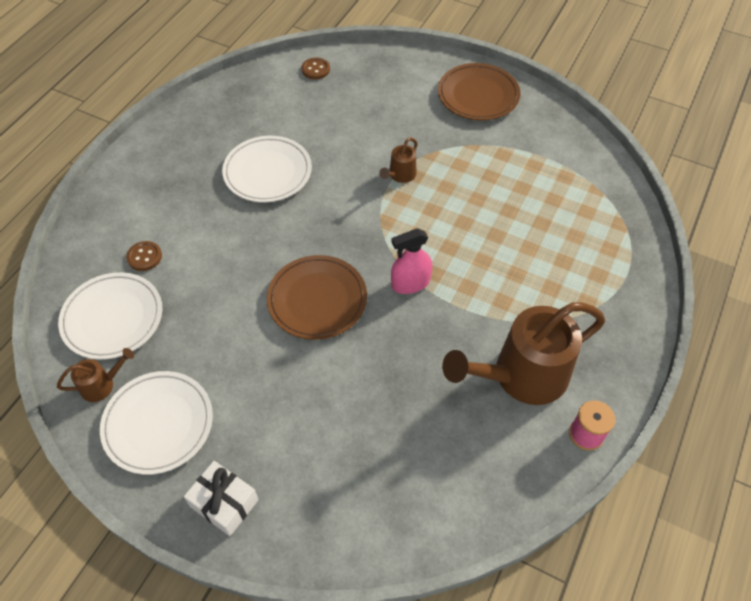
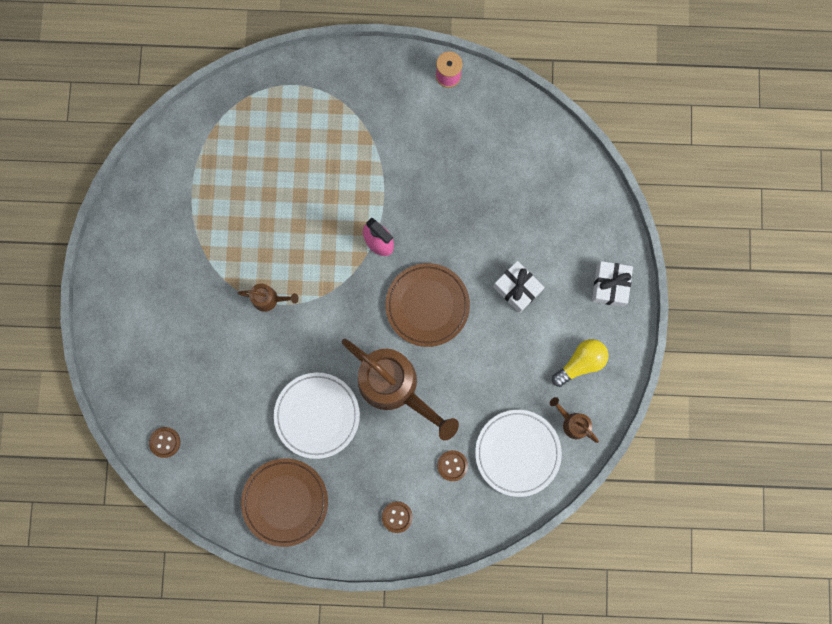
camera: 115 degrees left, 25 degrees up
white plate [100,371,213,475] -> yellow light bulb [552,339,609,387]
brown plate [438,63,520,120] -> brown plate moved to [241,458,328,547]
brown watering can [442,302,605,405] -> brown watering can moved to [342,339,459,441]
none -> brown button [382,501,413,533]
none -> white gift [493,261,545,313]

